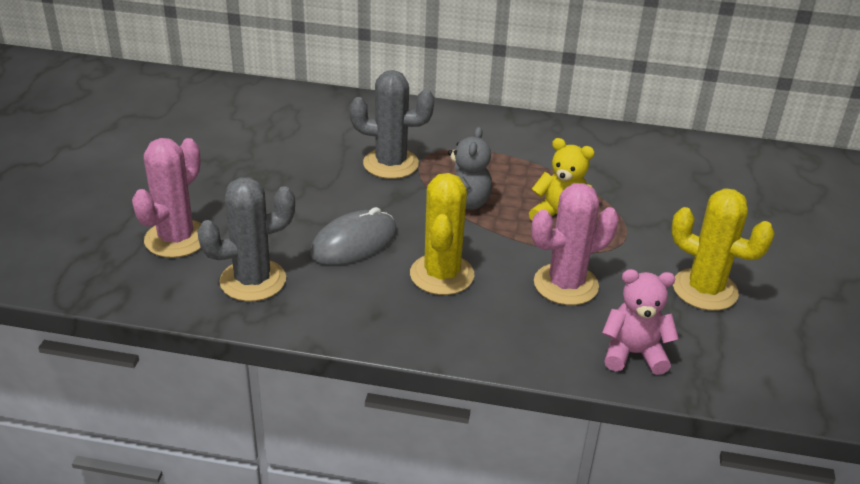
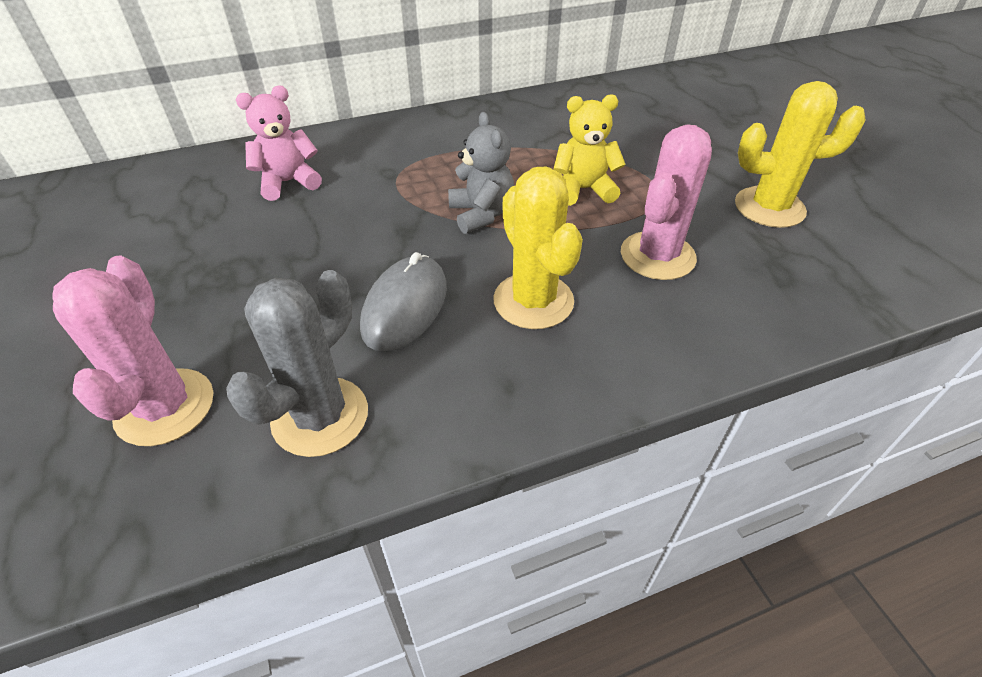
camera: 30 degrees left, 10 degrees up
grey cactus [350,70,434,179] -> none
pink teddy bear [602,269,679,375] -> pink teddy bear moved to [236,86,322,201]

